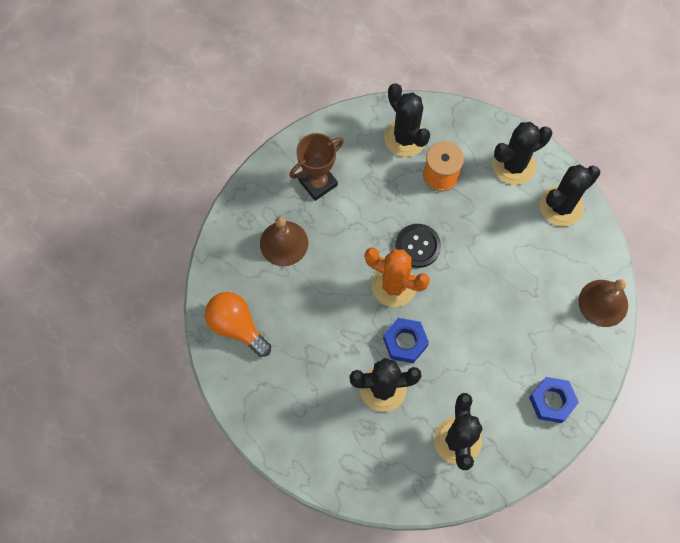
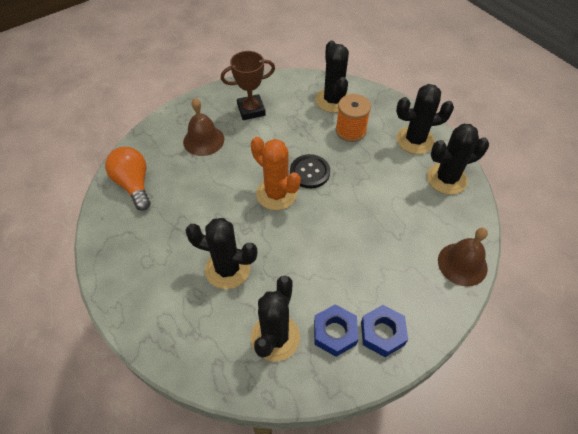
camera: 20 degrees right, 15 degrees down
blue nut [383,318,429,363] -> blue nut moved to [314,304,358,357]

